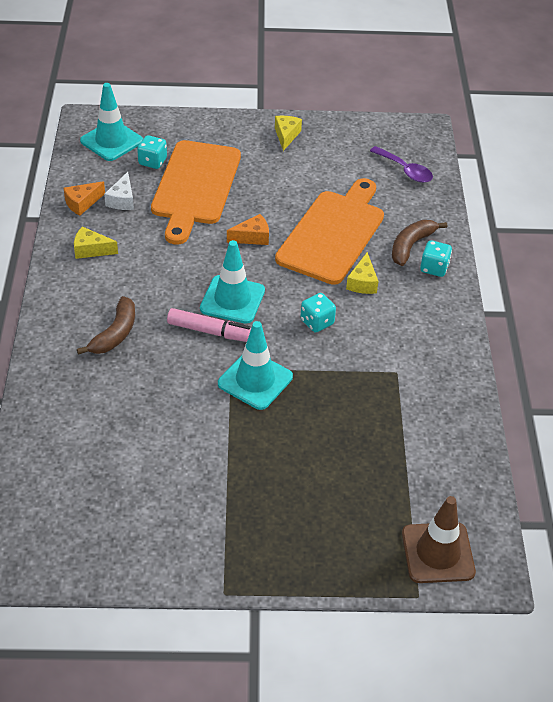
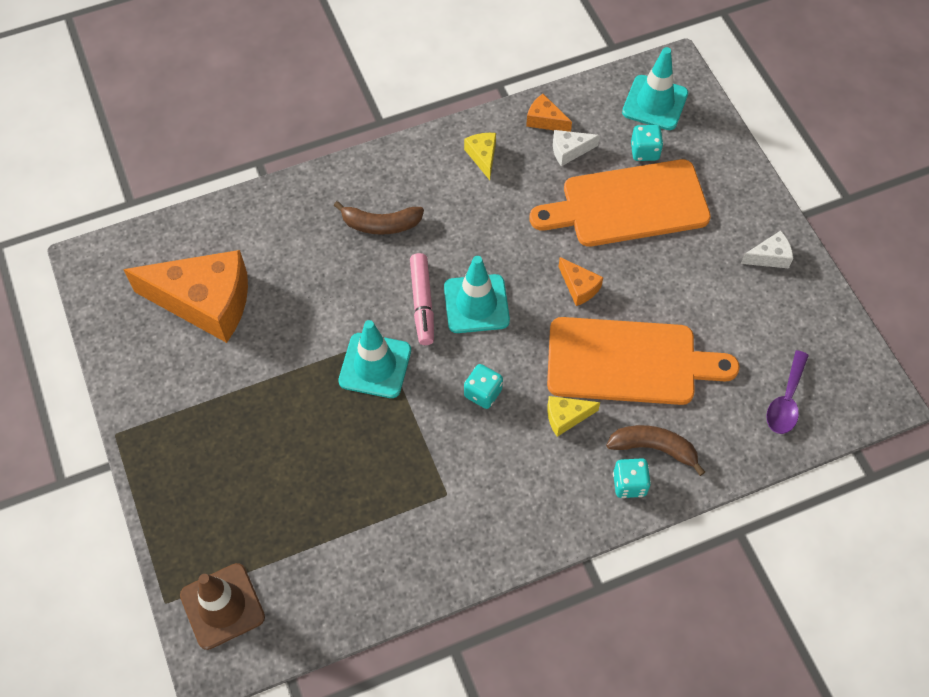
camera: 70 degrees right, 15 degrees up
yellow cheese [275,116,302,151] -> white cheese [741,231,793,269]
none -> orange cheese [123,250,248,343]

